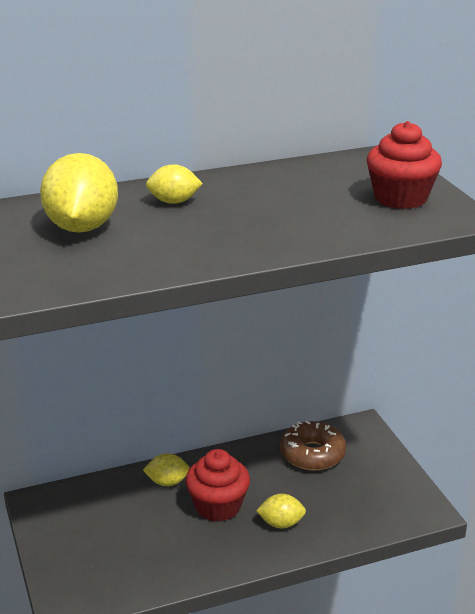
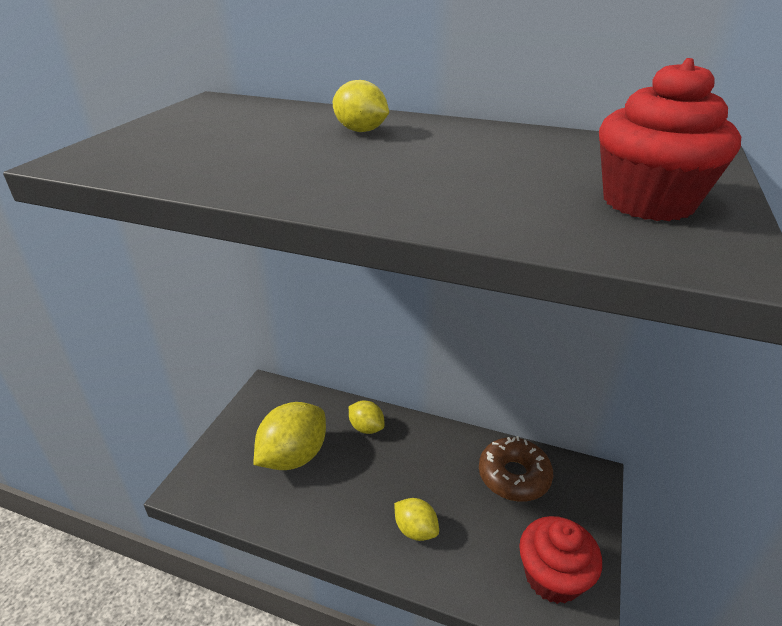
camera: 40 degrees right, 5 degrees up
yellow lemon [40,153,118,233] -> yellow lemon moved to [254,402,326,470]
red cupcake [185,449,250,522] -> red cupcake moved to [519,516,602,604]

